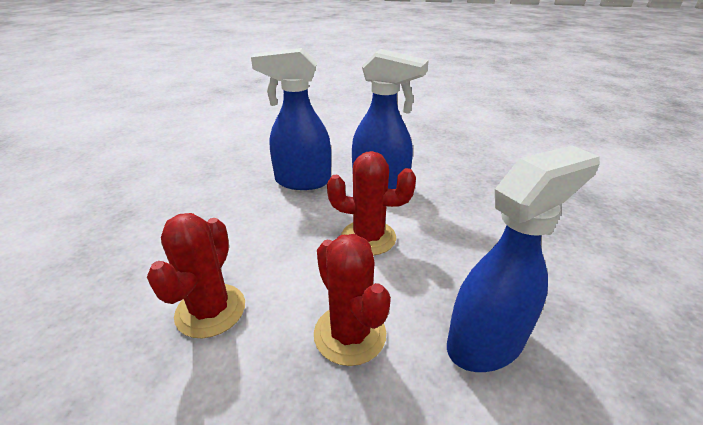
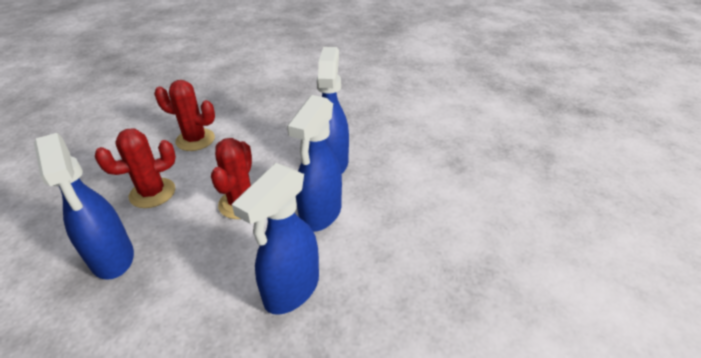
camera: 90 degrees right, 5 degrees up
none -> blue spray bottle [232,163,319,315]

